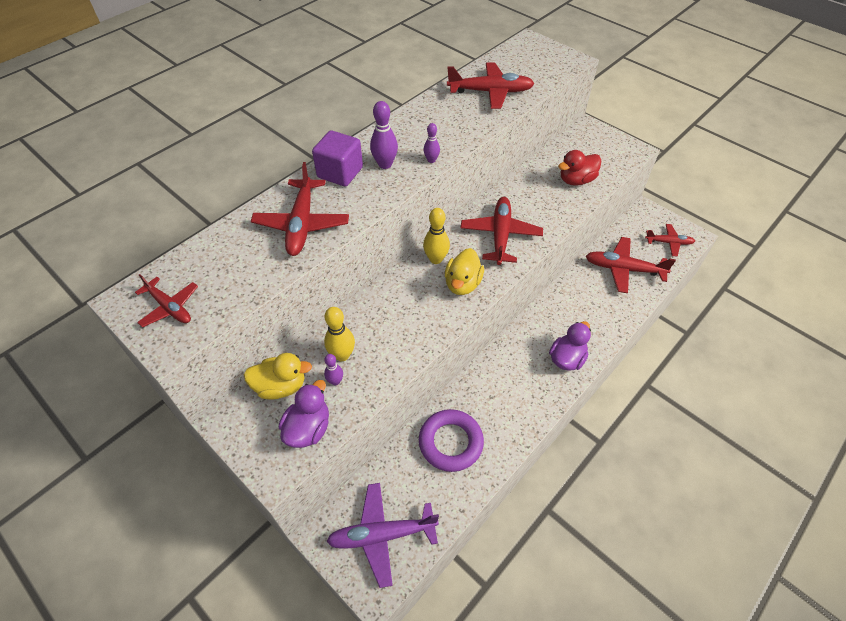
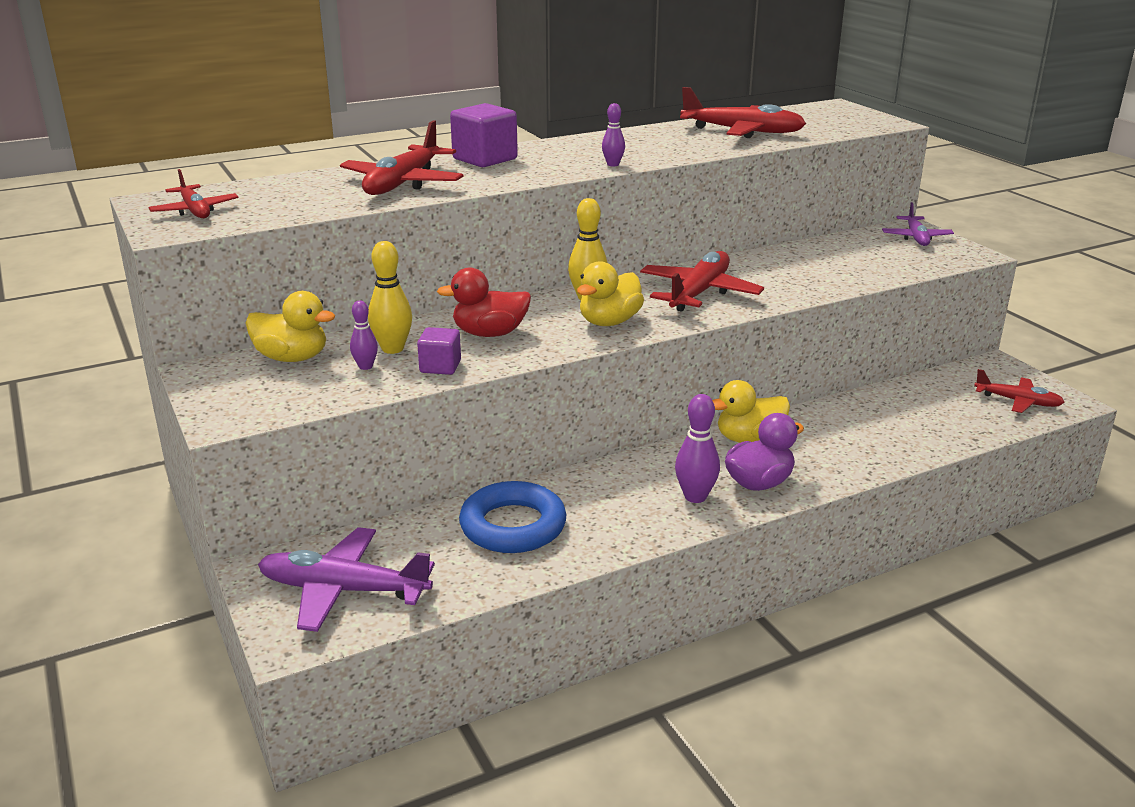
camera: 20 degrees right, 25 degrees down
purple duck [279,380,329,448] -> none
purple bowling pin [370,101,398,169] -> purple bowling pin moved to [675,394,720,503]
purple ring [419,409,484,472] -> blue ring [459,481,567,553]
red duck [558,150,601,186] -> red duck moved to [437,267,531,337]
red plane [586,237,676,293] -> none
none -> purple cube [417,327,461,375]
none -> yellow duck [712,380,790,443]
none -> purple plane [882,202,954,246]

